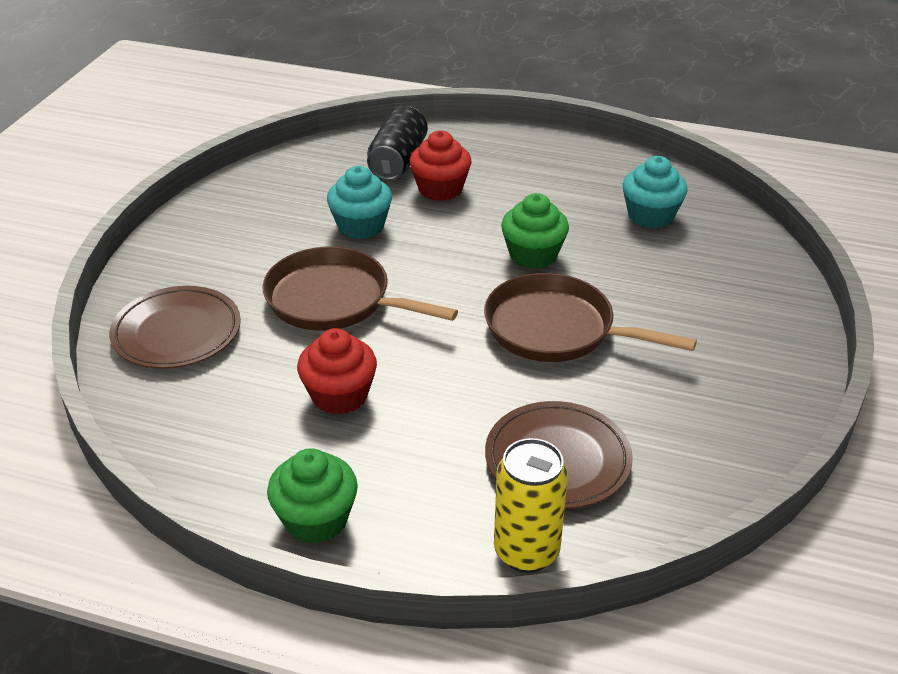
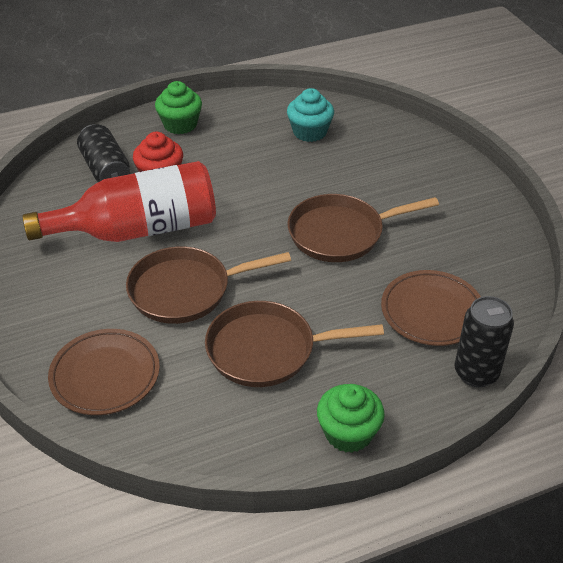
camera: 40 degrees left, 5 degrees up
red cupcake [297,328,377,415] -> brown pan [205,301,384,387]
turquoise cupcake [327,166,392,239] -> red bottle [22,161,216,242]
yellow can [494,438,568,573] -> black can [455,296,514,387]
green cupcake [501,193,569,269] -> green cupcake moved to [155,81,202,134]

